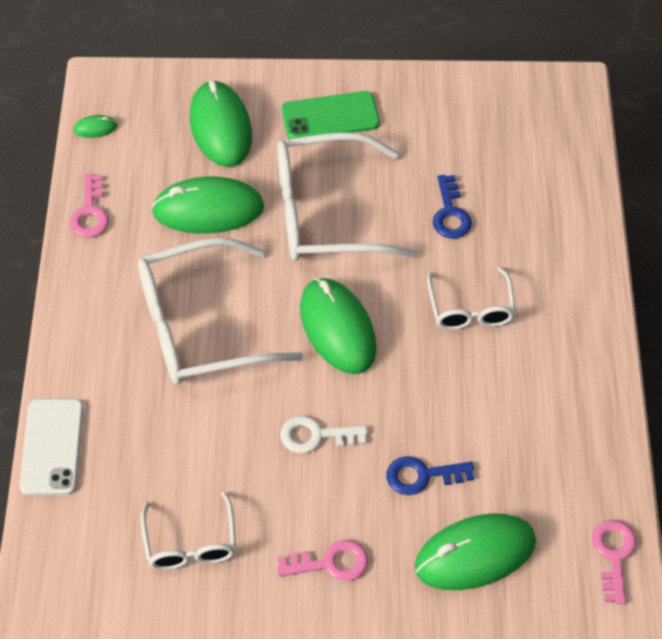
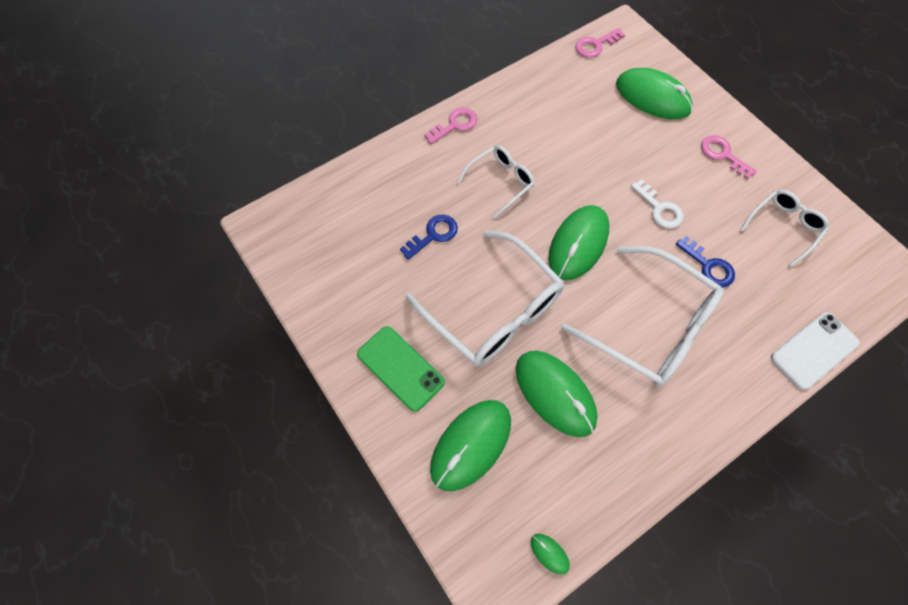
camera: 125 degrees left, 10 degrees up
pink key [70,174,109,238] -> pink key moved to [424,108,477,144]
blue key [386,456,474,495] -> blue key moved to [676,236,735,288]

